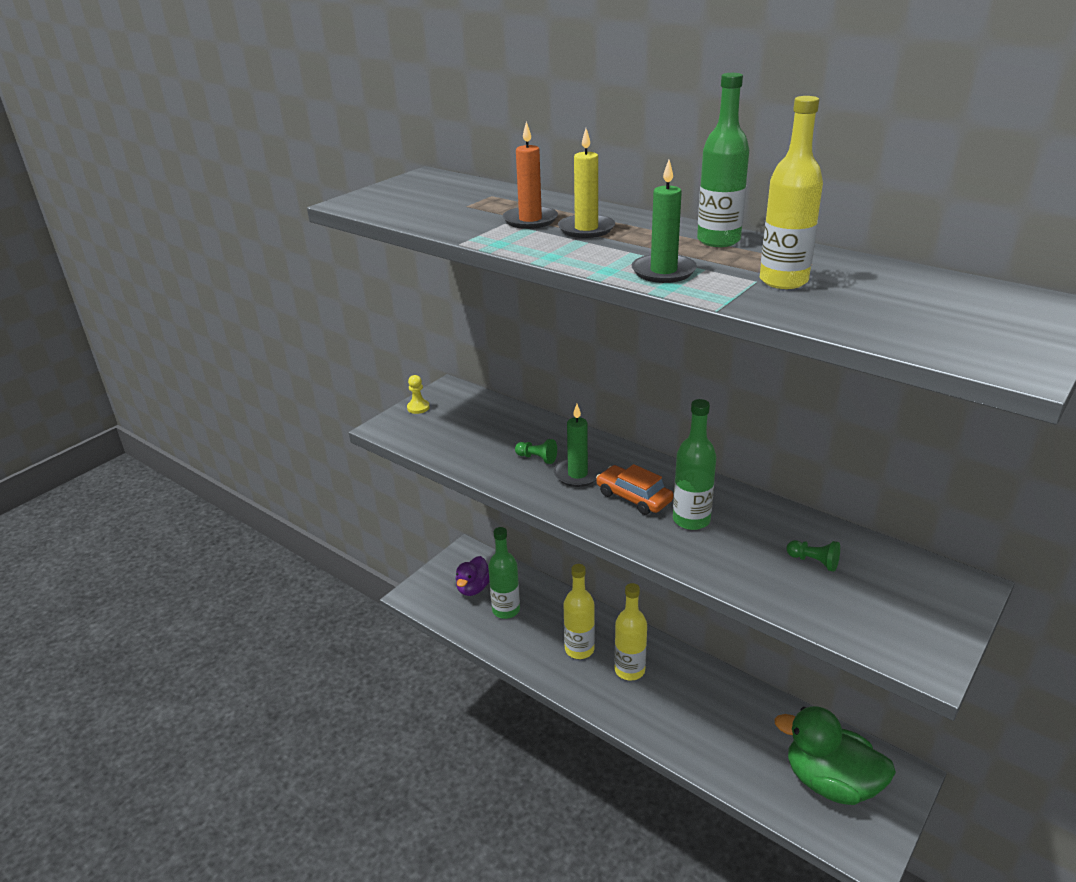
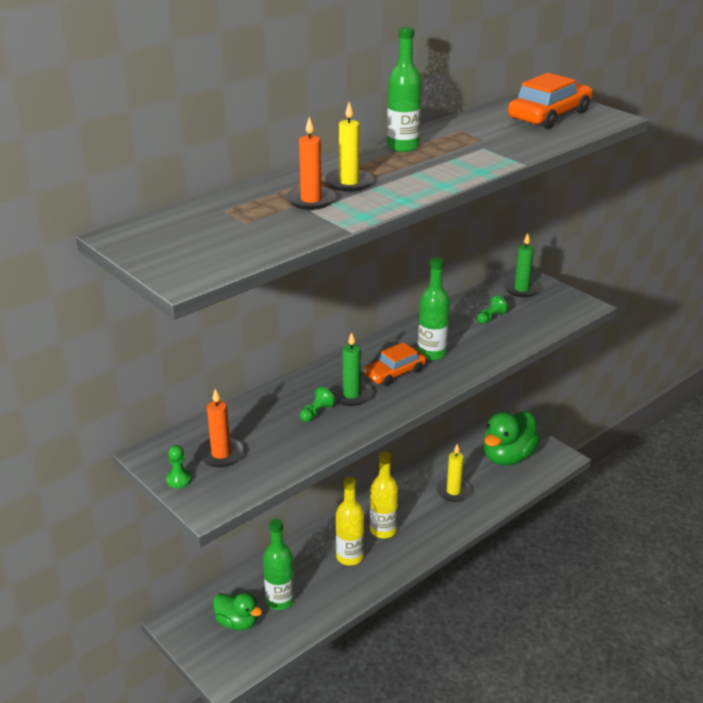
camera: 80 degrees left, 0 degrees up
yellow pawn [407,375,430,414] -> green pawn [166,445,192,488]
purple duck [456,556,489,596] -> green duck [213,593,262,631]
green candle [632,160,697,283] -> green candle moved to [504,233,541,297]
yellow bottle [760,96,823,289] -> none
none -> orange candle [197,389,244,467]
none -> yellow candle [436,444,472,502]
none -> orange car [508,73,593,129]

